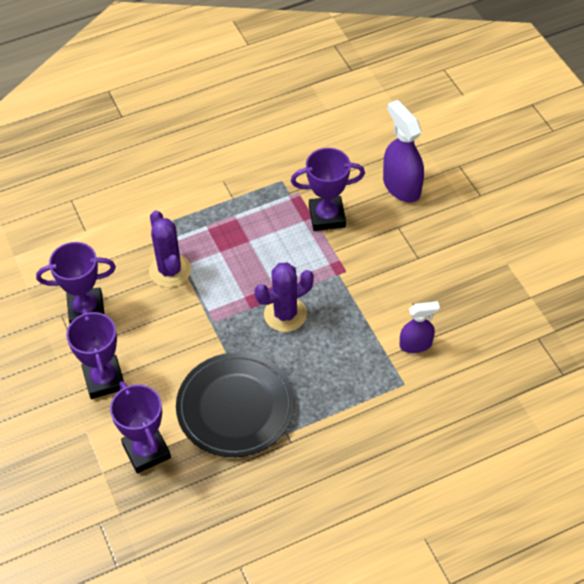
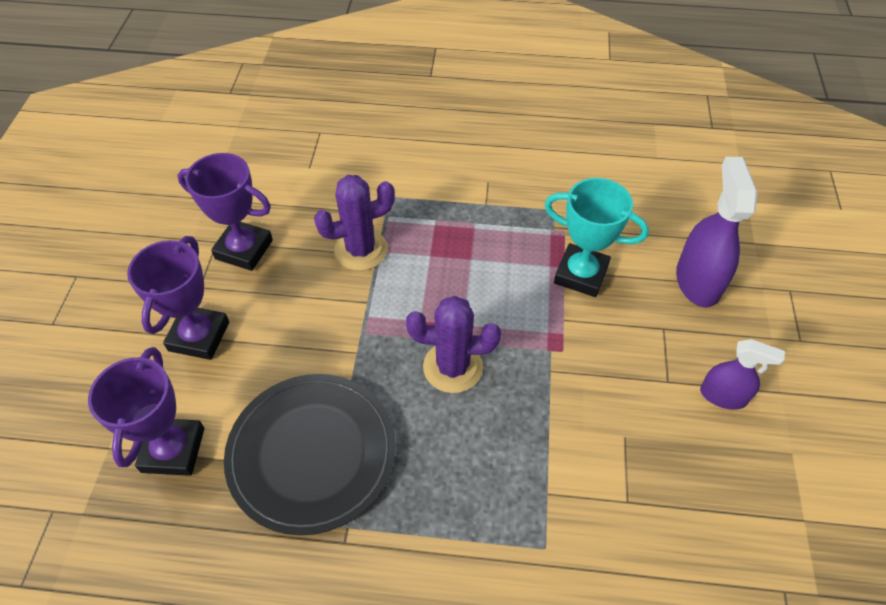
camera: 30 degrees right, 0 degrees up
purple cactus [149,210,191,287] -> purple cactus turned 60 degrees clockwise [314,175,395,271]
purple trophy [291,148,365,231] -> turquoise trophy [545,178,649,297]
purple spray bottle [400,301,440,353] -> purple spray bottle moved to [700,339,785,410]

